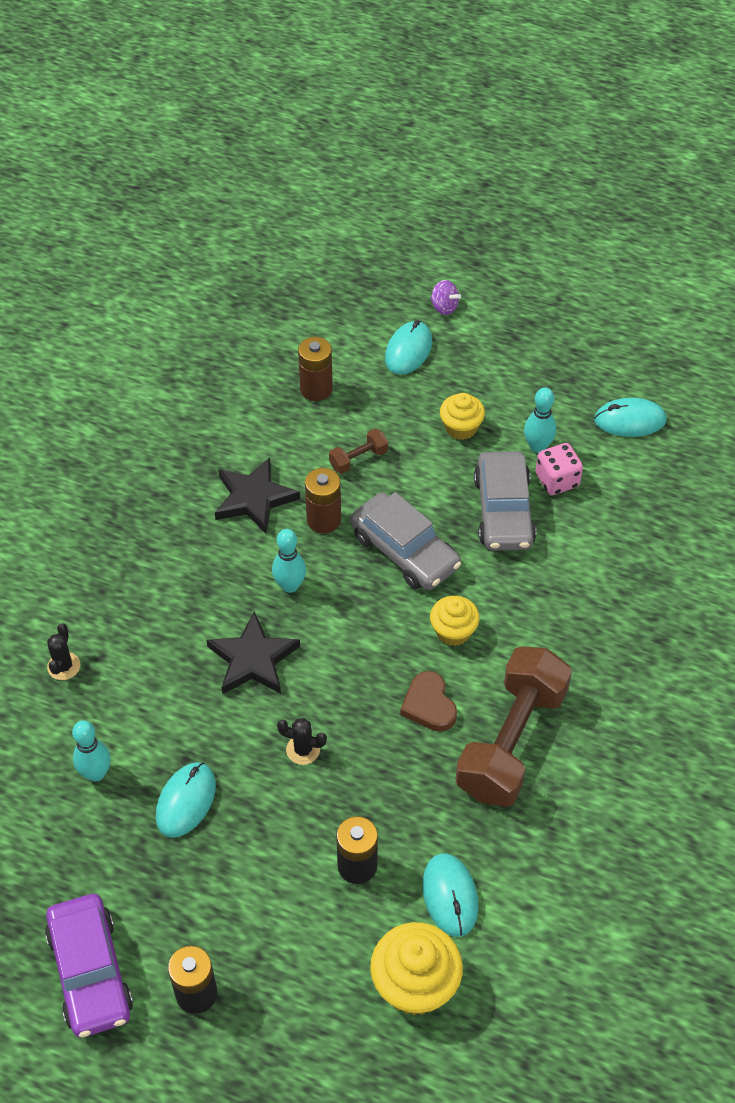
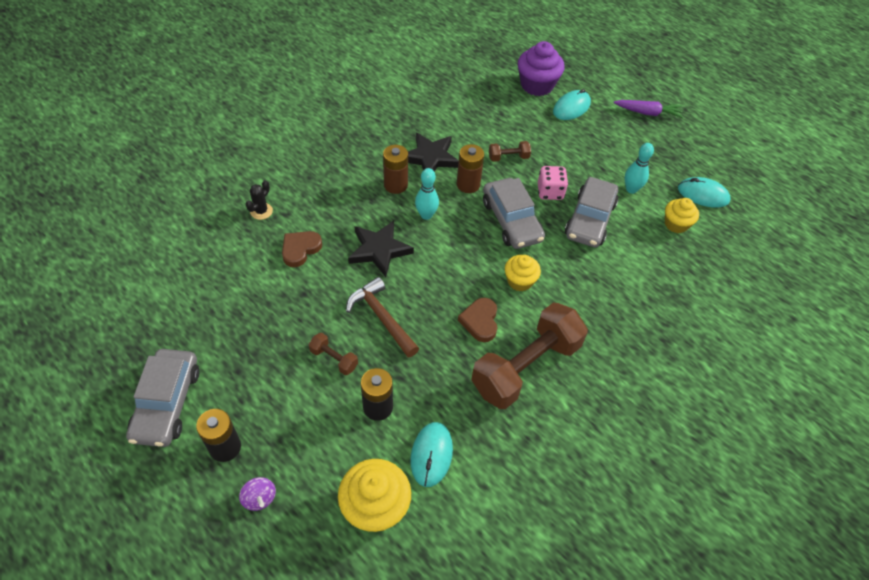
camera: 20 degrees right, 0 degrees up
purple car [45,894,133,1038] -> grey car [126,349,199,447]
turquoise bowling pin [72,720,111,781] -> none
turquoise mouse [156,762,216,838] -> none
black cactus [277,718,327,765] -> brown hammer [346,277,419,358]
brown battery [298,337,333,401] -> brown battery moved to [383,145,408,194]
purple spinning top [430,280,461,315] -> purple spinning top moved to [239,477,276,511]
yellow cupcake [440,393,485,440] -> yellow cupcake moved to [665,198,699,233]
pink dice [536,443,583,495] -> pink dice moved to [538,166,568,200]
none -> brown heart [282,231,322,267]
none -> brown dumbbell [309,333,358,375]
none -> purple cupcake [518,41,564,96]
none -> purple carrot [614,100,683,118]

